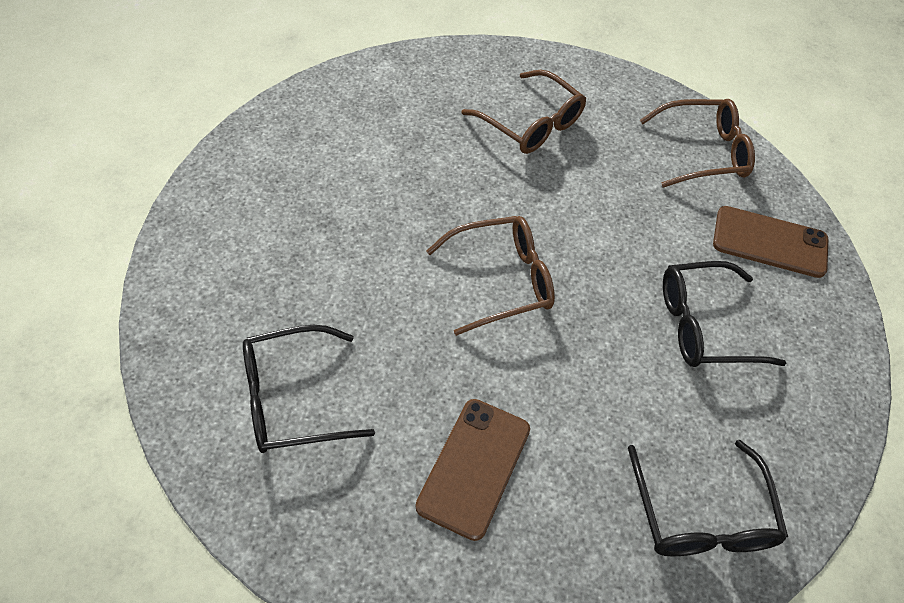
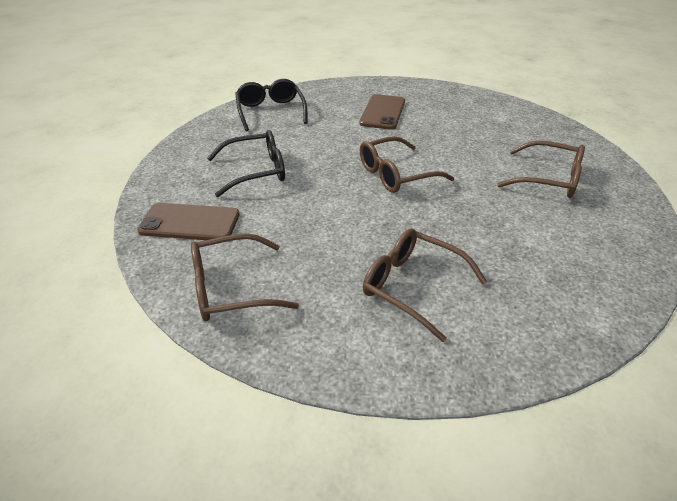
camera: 175 degrees right, 15 degrees down
black glasses [243,325,375,453] -> none
none -> brown glasses [497,140,585,198]

